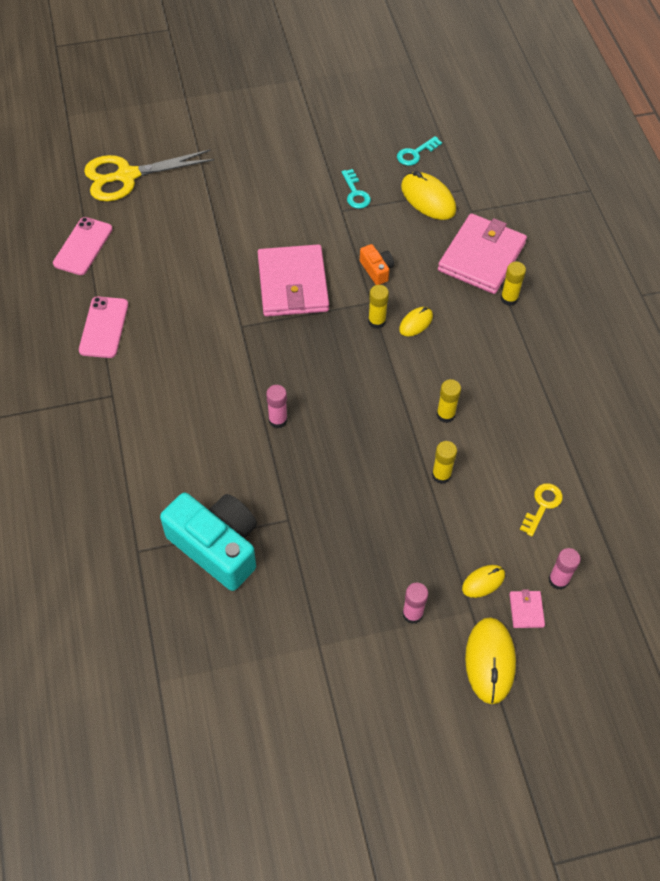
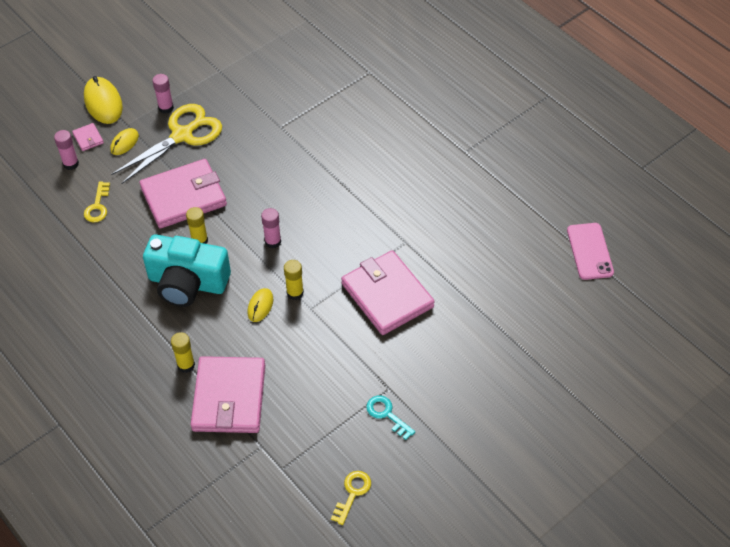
camera: 155 degrees right, 5 degrees down
pink phone [79,296,128,358] -> none
yellow scissors [84,150,214,201] -> yellow scissors moved to [111,104,222,184]
turquoise camera [160,493,257,591] -> turquoise camera moved to [143,234,231,307]
pink glue stick [266,385,287,428] -> pink glue stick moved to [261,208,281,249]
orange camera [360,244,394,285] -> none
turquoise key [397,136,442,166] -> yellow key [331,471,371,525]
yellow mouse [401,171,456,220] -> none
yellow glue stick [432,441,457,484] -> pink wallet [140,159,227,229]

